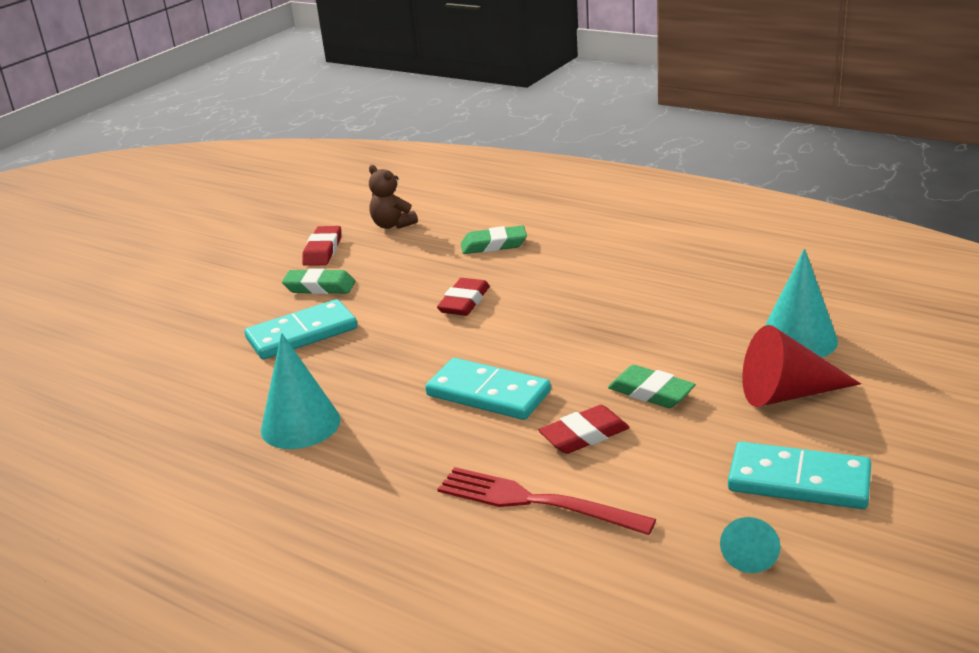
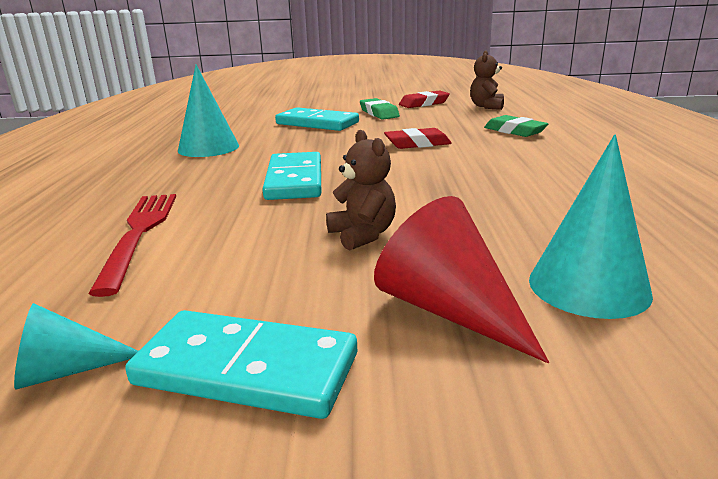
camera: 55 degrees right, 5 degrees down
red eraser [539,405,630,454] -> none
green eraser [608,365,696,408] -> brown teddy bear [326,130,396,251]
turquoise domino [728,442,871,509] -> turquoise domino turned 60 degrees counterclockwise [125,310,357,419]

